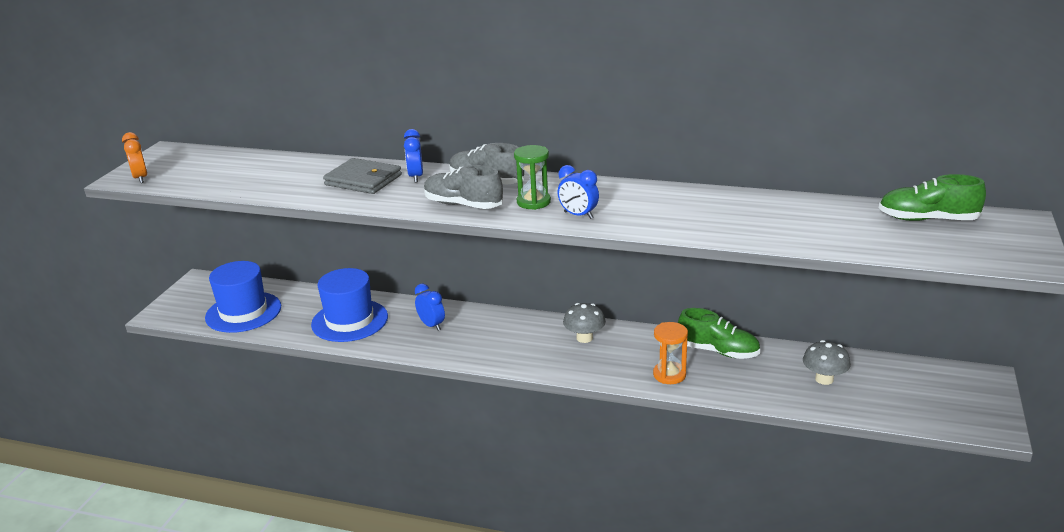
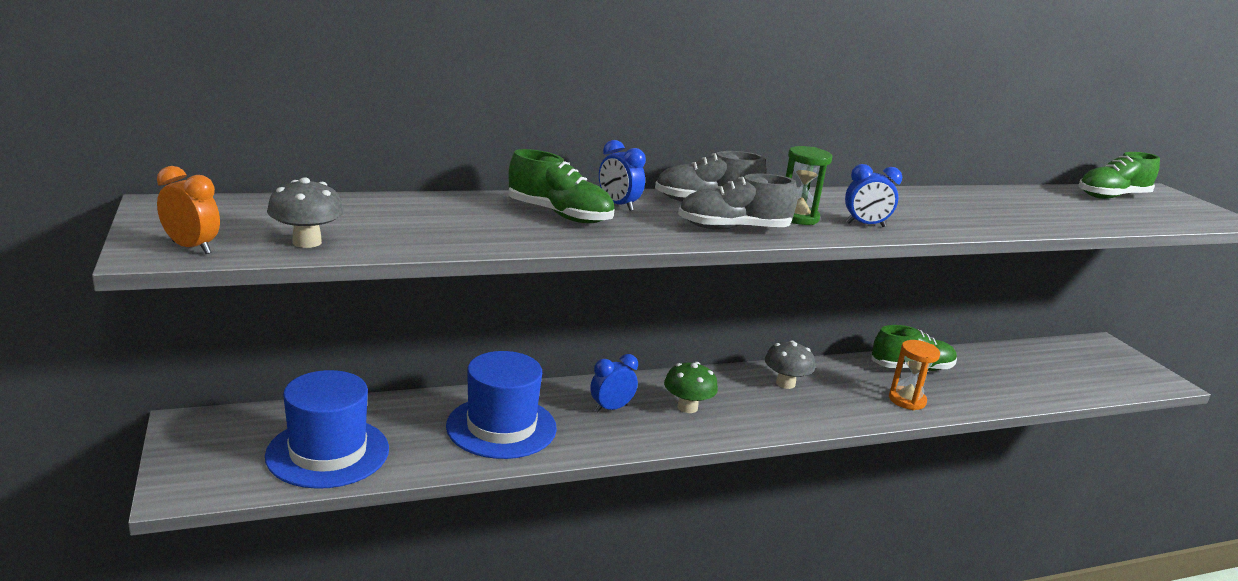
camera: 40 degrees left, 5 degrees down
grey wallet [323,158,402,194] -> green shoe [508,149,615,223]
blue clock [415,283,445,331] -> blue clock turned 45 degrees counterclockwise [590,354,638,413]
grey mushroom [803,340,851,385] -> grey mushroom moved to [267,177,344,248]
none -> green mushroom [664,362,718,413]

